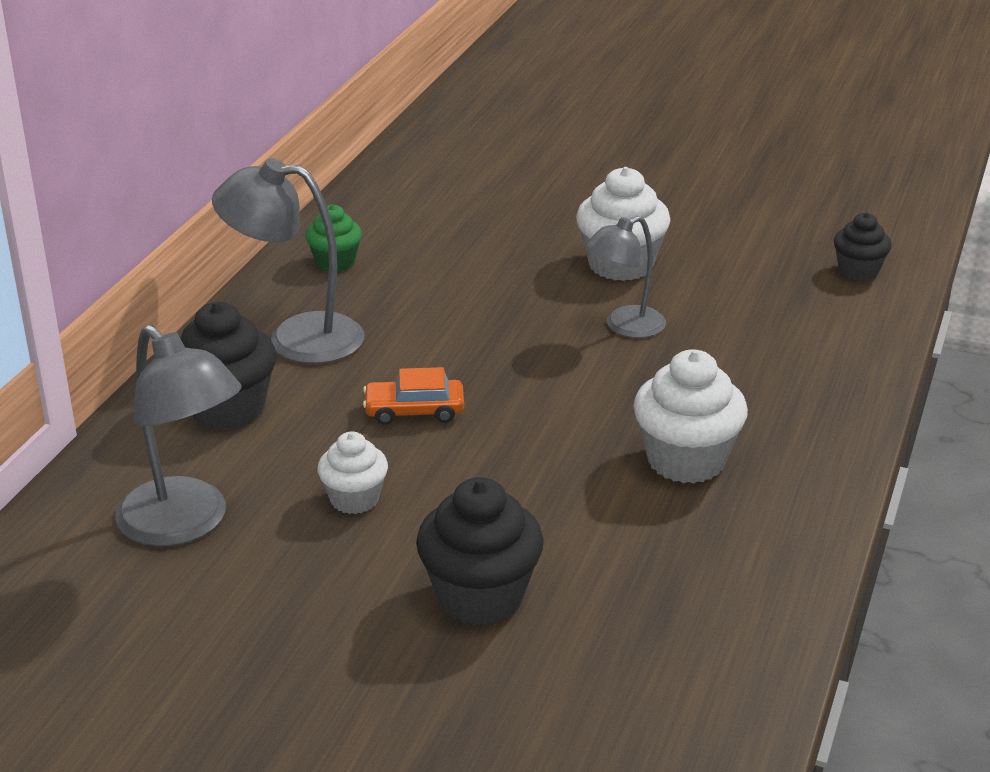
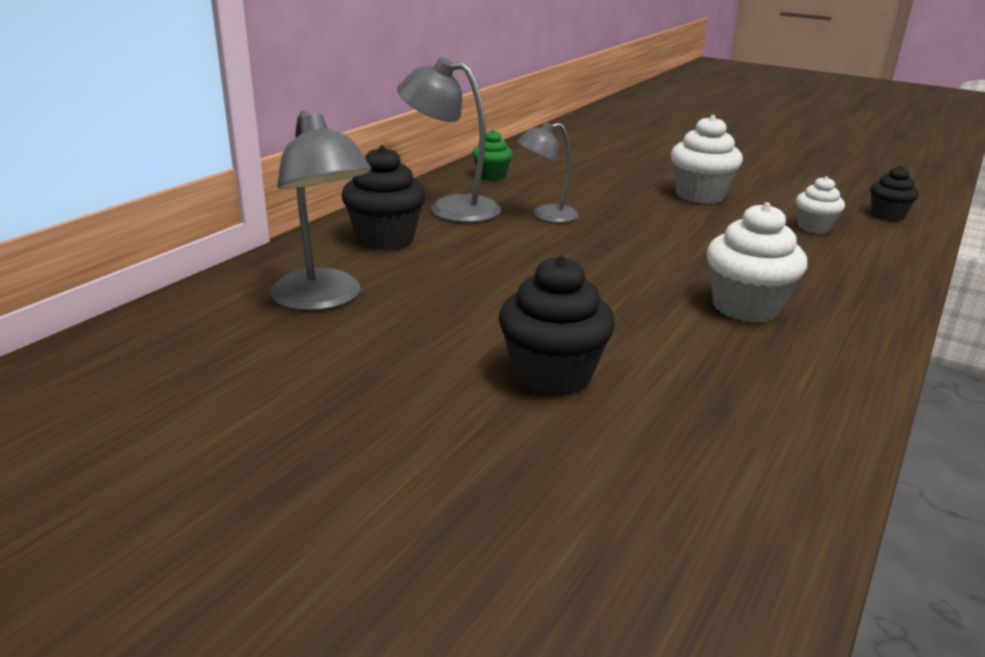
camera: 10 degrees right, 5 degrees down
white cupcake [317,431,388,514] -> white cupcake moved to [796,176,845,234]
orange car [363,367,464,425] -> none
grey lamp [586,216,666,338] -> grey lamp moved to [517,122,579,223]

